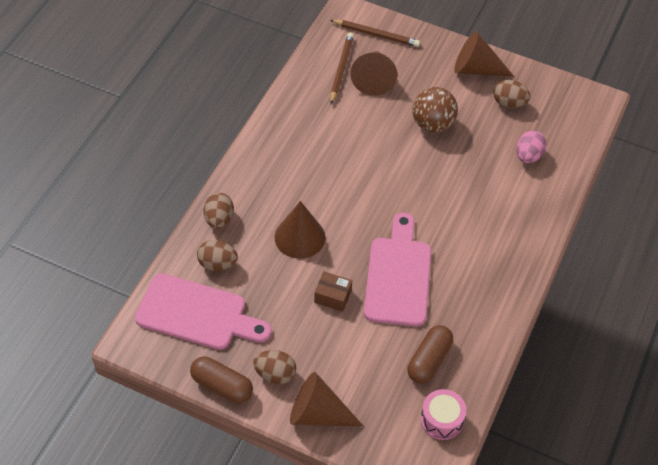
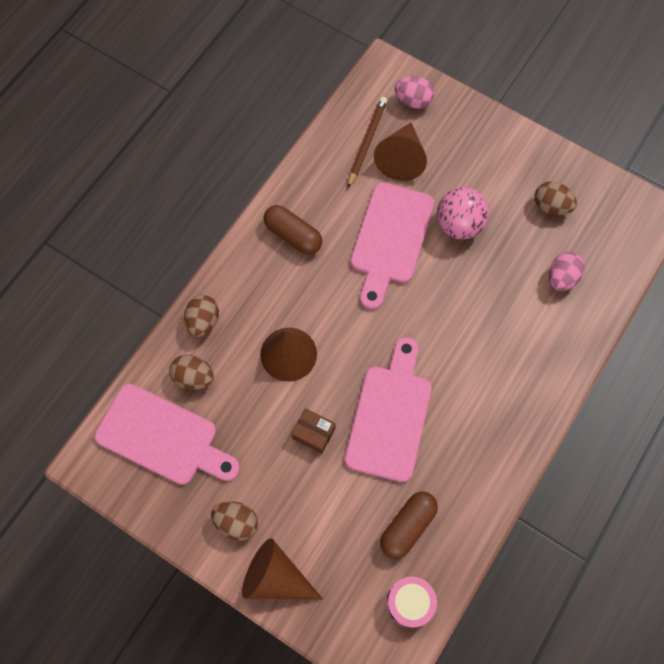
camera: 10 degrees right, 15 degrees up
brown capsule [190,356,253,403] -> brown capsule moved to [264,205,322,255]
brown pencil [330,20,420,47] -> pink egg [394,76,435,109]
brown ball [412,87,458,132] -> pink ball [437,187,489,239]
brown cone [454,31,514,77] -> none
none -> pink cutting board [350,182,434,310]

